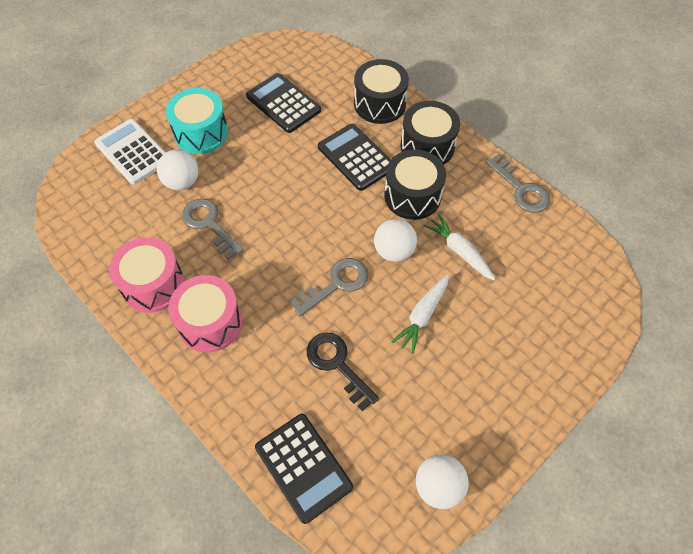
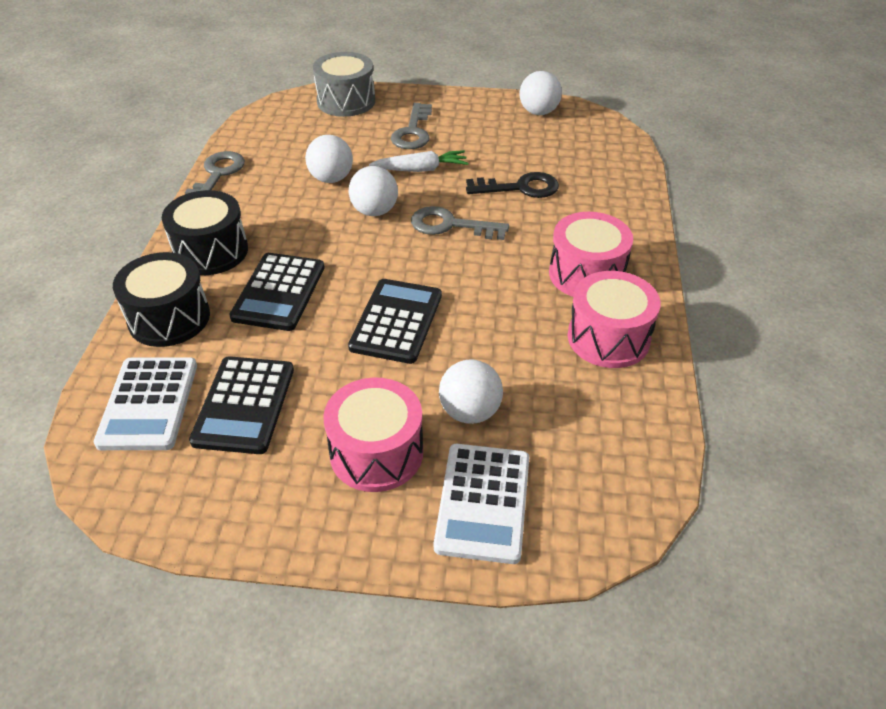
camera: 130 degrees left, 15 degrees down
turquoise drum [166,88,228,154] -> pink drum [323,378,423,492]
grey key [182,199,244,260] -> grey key moved to [391,103,432,149]
black calculator [255,414,353,524] -> black calculator moved to [348,279,442,364]
black key [307,332,379,411] -> black key turned 105 degrees counterclockwise [466,172,559,198]
black drum [384,149,446,220] -> none
white carrot [423,214,495,280] -> white ball [305,135,353,183]
none -> white calculator [94,357,197,450]
none -> grey drum [313,52,375,117]

